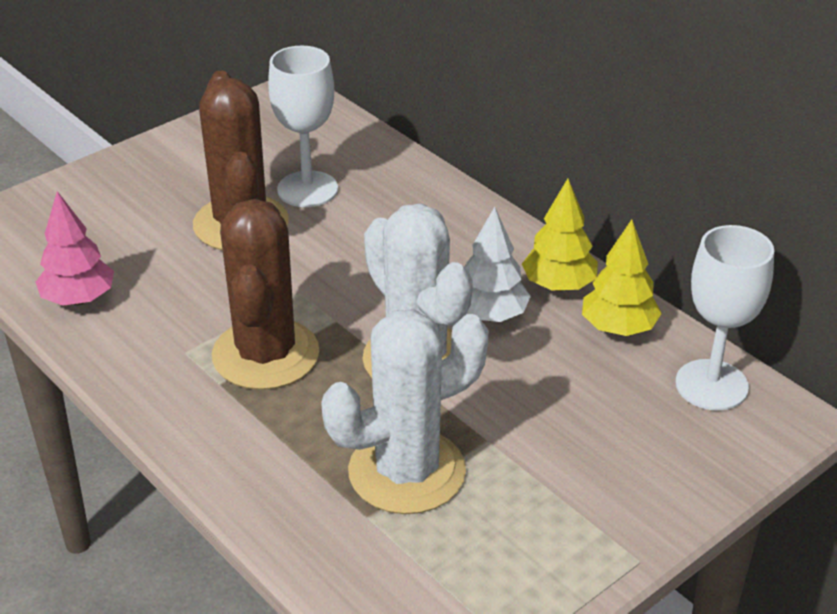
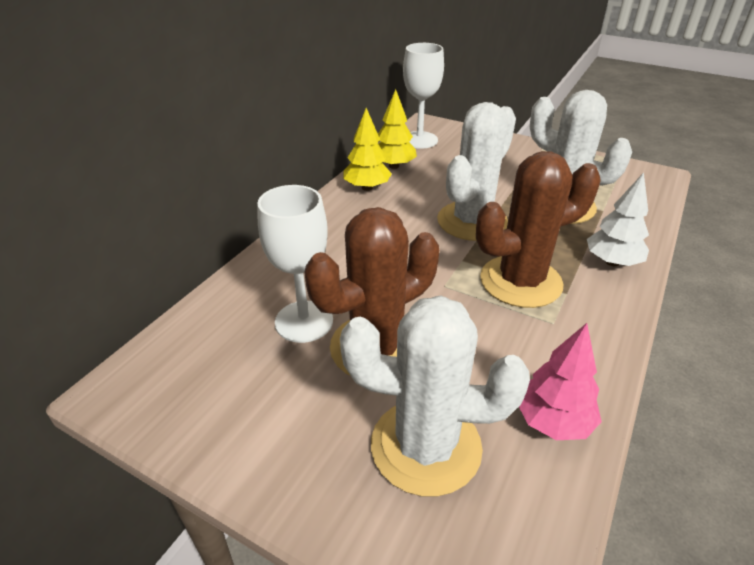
camera: 110 degrees left, 0 degrees up
white tree [464,207,531,322] -> white tree moved to [587,172,649,266]
none -> white cactus [340,295,530,497]

